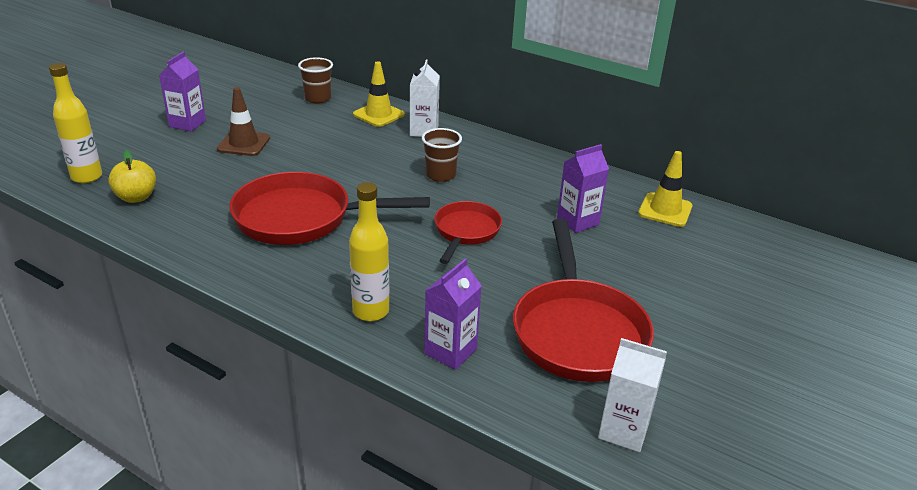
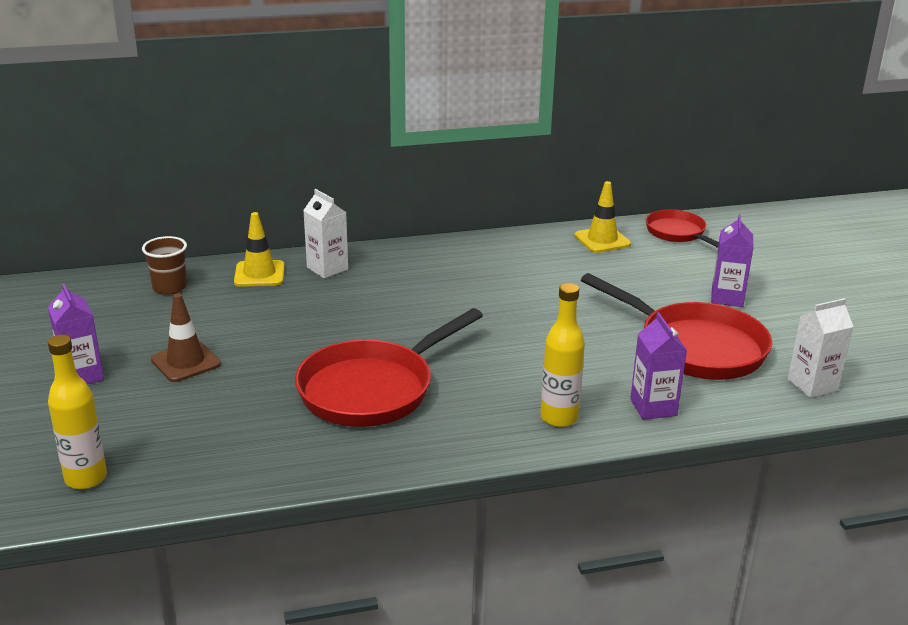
camera: 45 degrees left, 5 degrees down
yellow apple [108,150,156,203] -> none
brown cup [422,128,462,182] -> none
red pan [434,201,502,264] -> red pan moved to [646,209,719,248]
purple carton [557,144,609,233] -> purple carton moved to [711,215,753,307]

